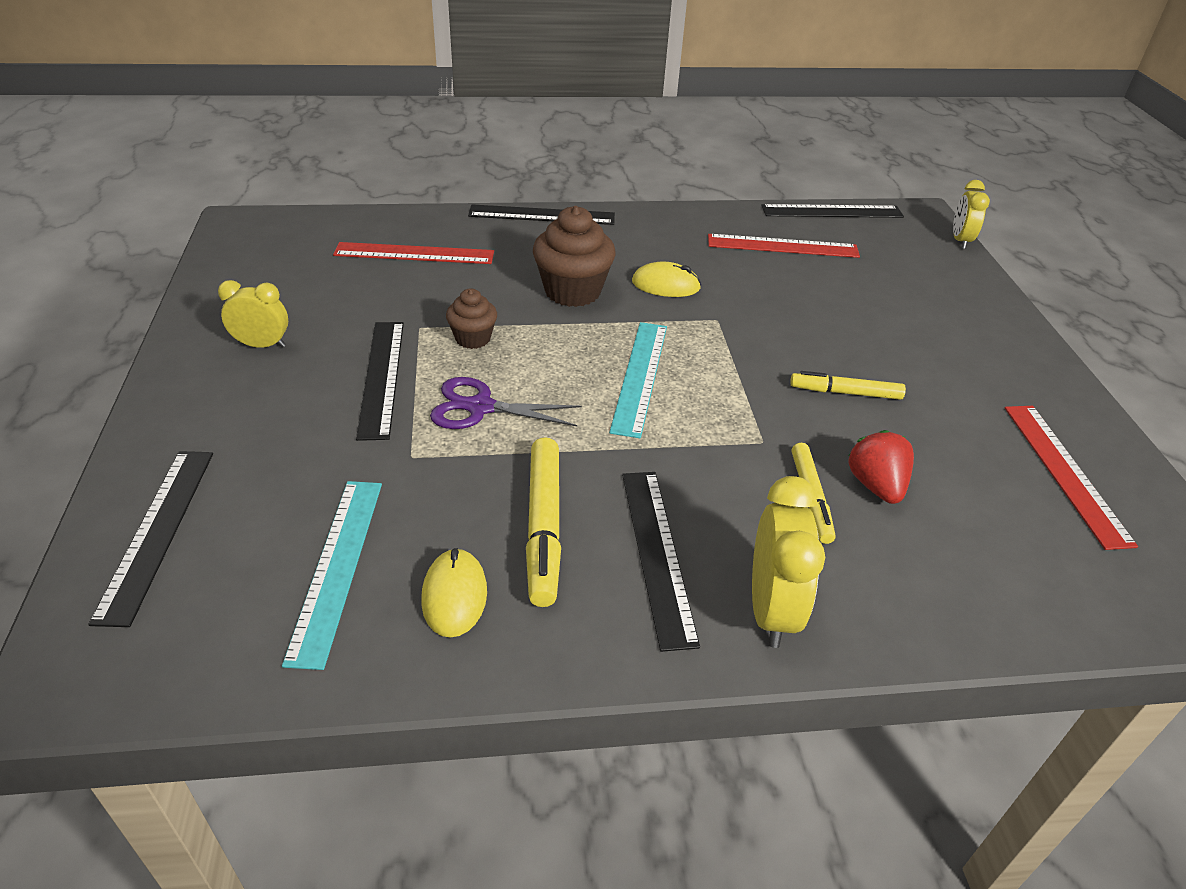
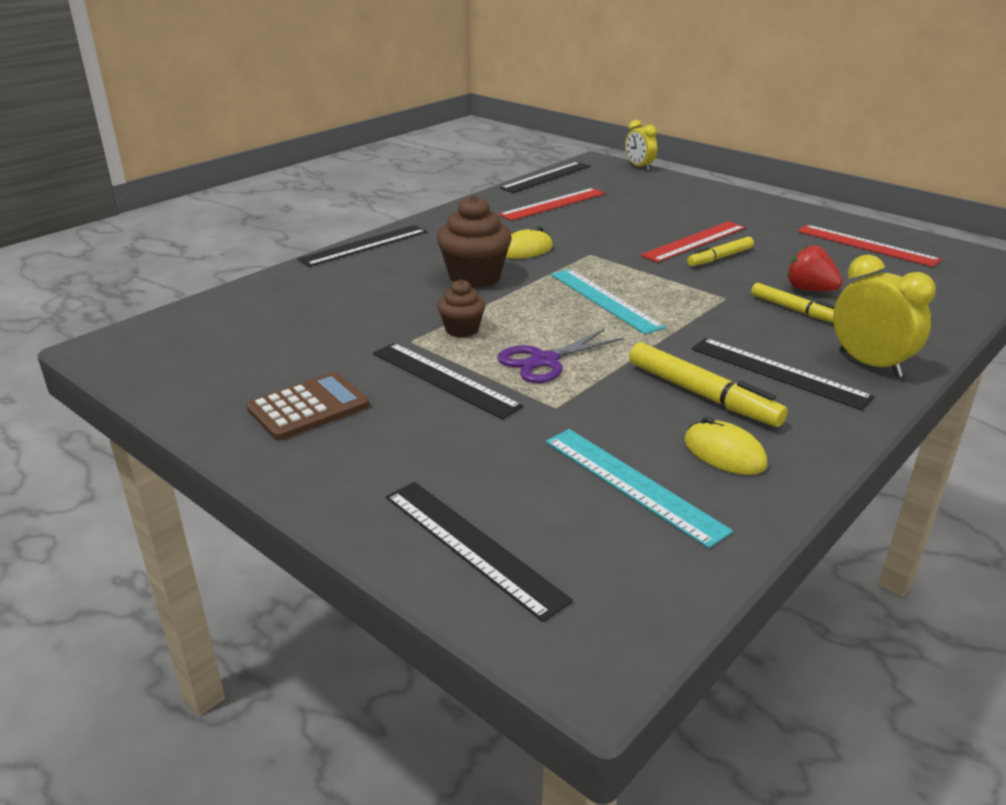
camera: 40 degrees left, 10 degrees down
yellow clock [218,280,288,348] -> brown calculator [246,372,369,440]
red ruler [333,242,494,264] -> red ruler moved to [640,221,746,263]

